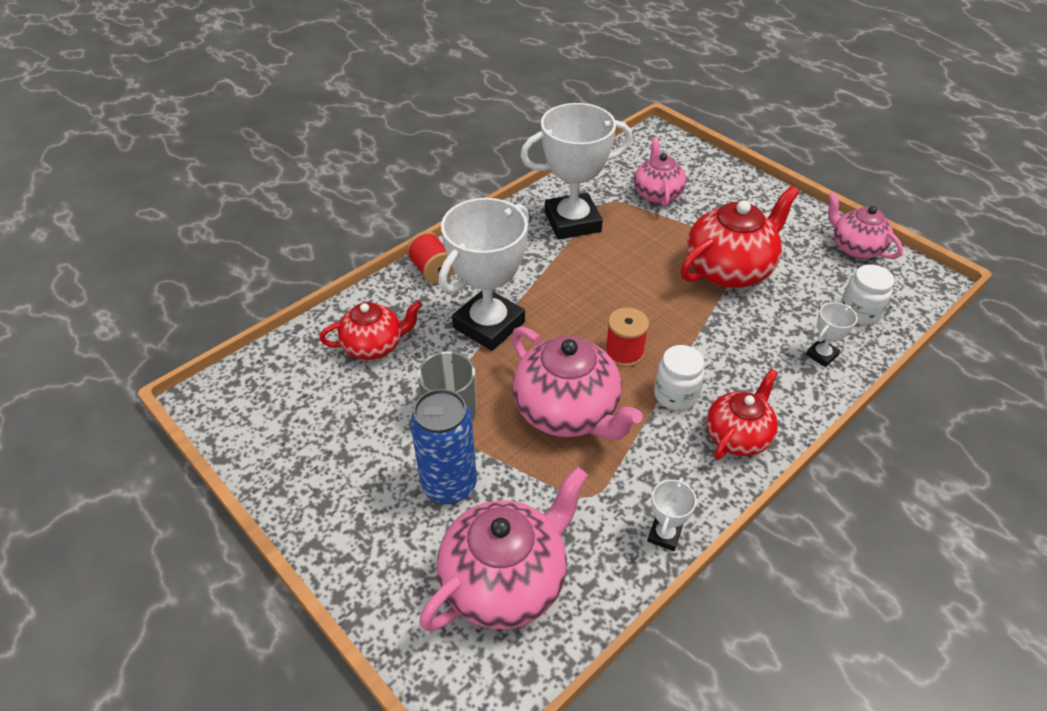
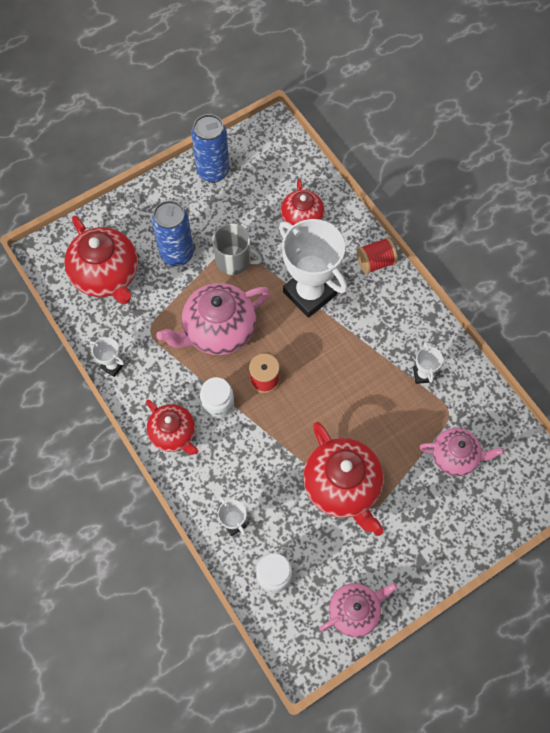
camera: 100 degrees right, 20 degrees up
pink teapot [420,467,588,631] -> red teapot [64,216,138,304]
white trophy [520,103,632,240] -> white trophy [413,342,443,384], size x0.43
none -> blue can [191,114,229,183]

